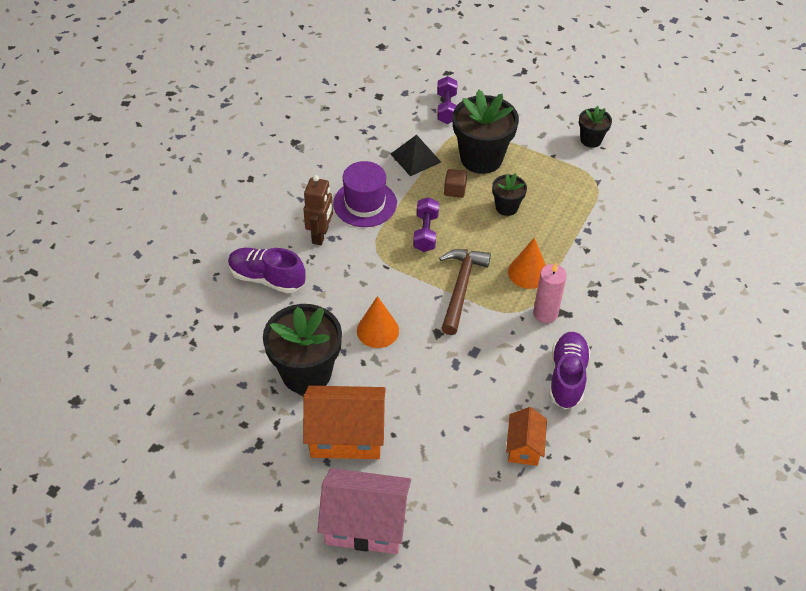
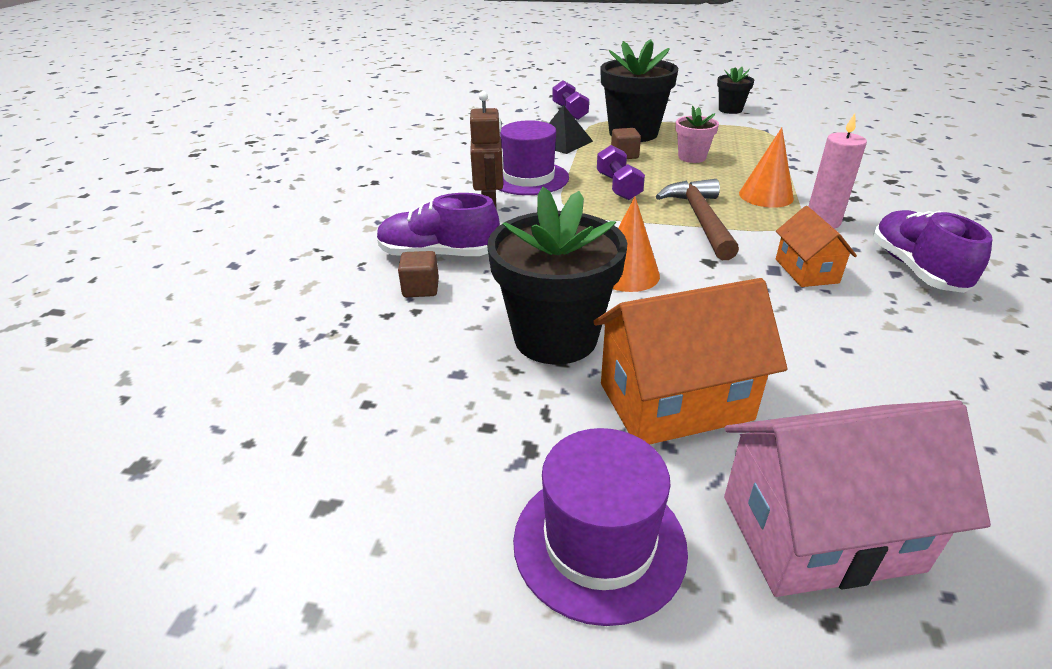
camera: 15 degrees left, 15 degrees down
black flower pot [492,173,527,216] -> pink flower pot [676,106,719,163]
orange house [506,407,547,466] -> orange house moved to [776,206,857,287]
none -> brown cube [398,251,439,297]
none -> purple hat [513,428,688,626]

